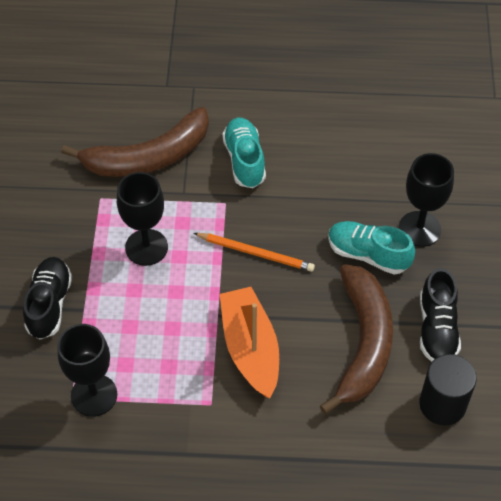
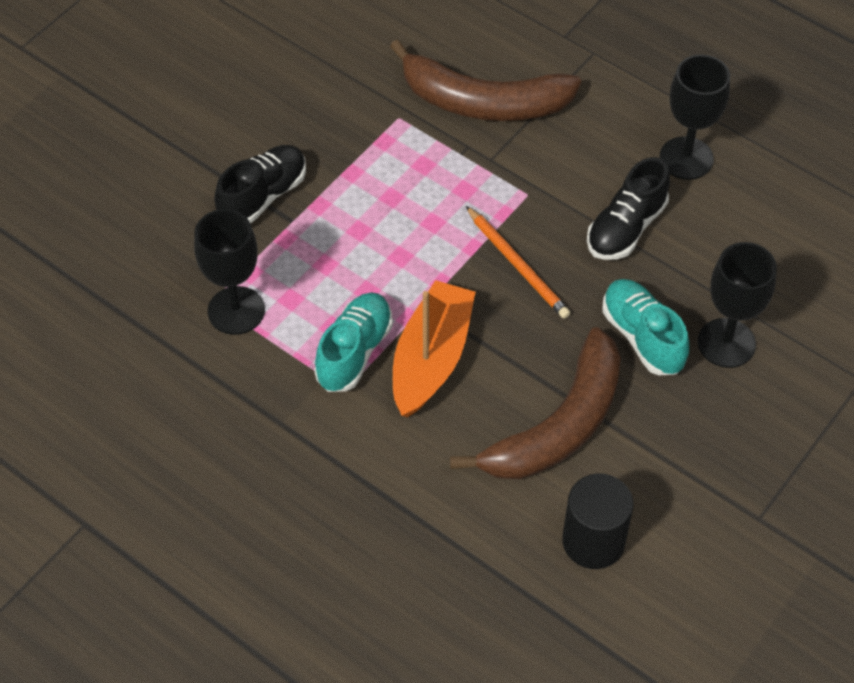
camera: 35 degrees right, 0 degrees up
black goblet [117,172,168,266] -> black goblet moved to [660,54,730,180]
turquoise shoe [222,118,266,188] -> turquoise shoe moved to [314,292,393,392]
black shoe [420,268,461,362] -> black shoe moved to [587,157,670,260]

